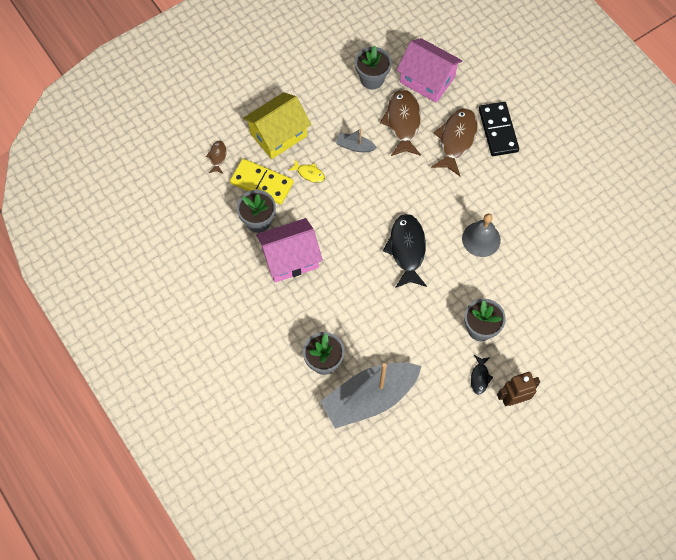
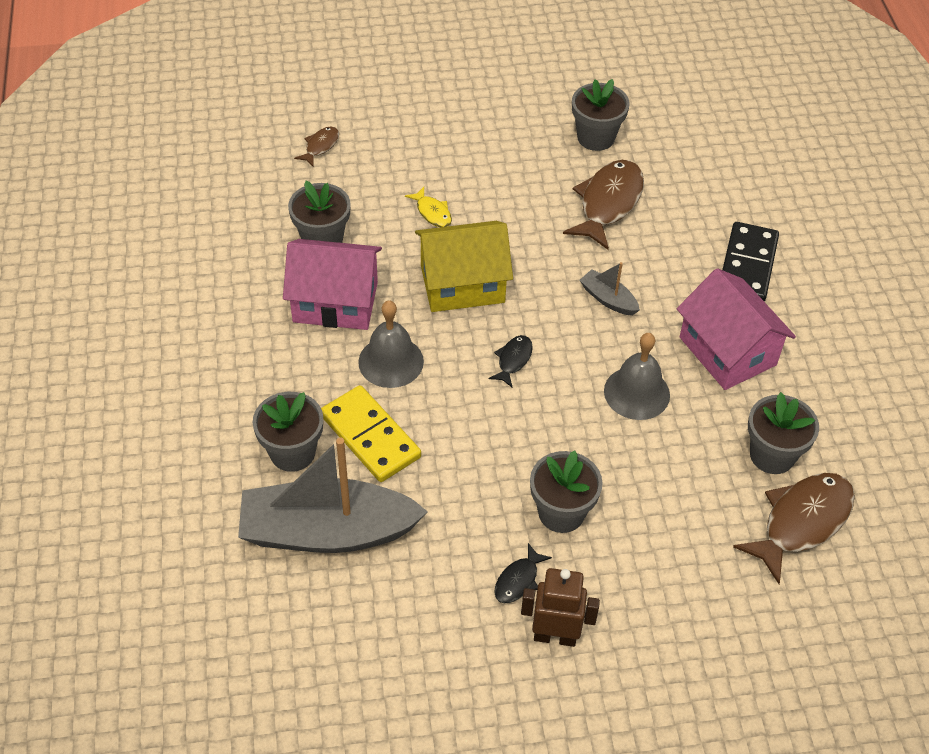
camera: 25 degrees right, 15 degrees down
yellow domino [230,159,294,205] -> yellow domino moved to [321,385,421,482]
yellow house [243,92,311,159] -> yellow house moved to [415,221,513,312]
grey boat [336,129,377,152] -> grey boat moved to [580,262,640,316]
black fish [383,214,427,288] -> black fish [489,335,533,387], size x0.49
pink house [397,38,462,103] -> pink house moved to [677,268,796,390]
brown fish [431,108,478,176] -> brown fish moved to [733,473,855,584]
none -> grey bell [358,301,424,388]
none -> grey flower pot [748,392,819,474]

